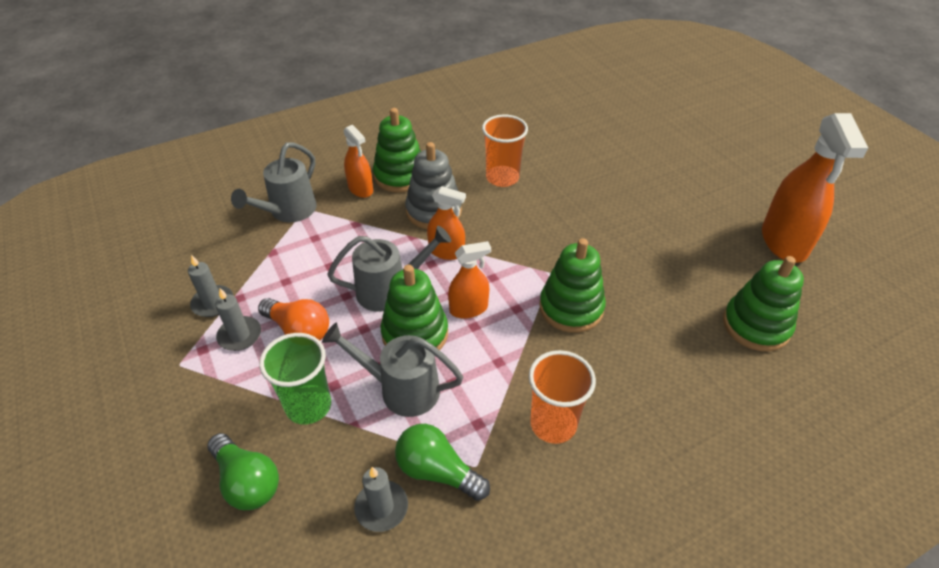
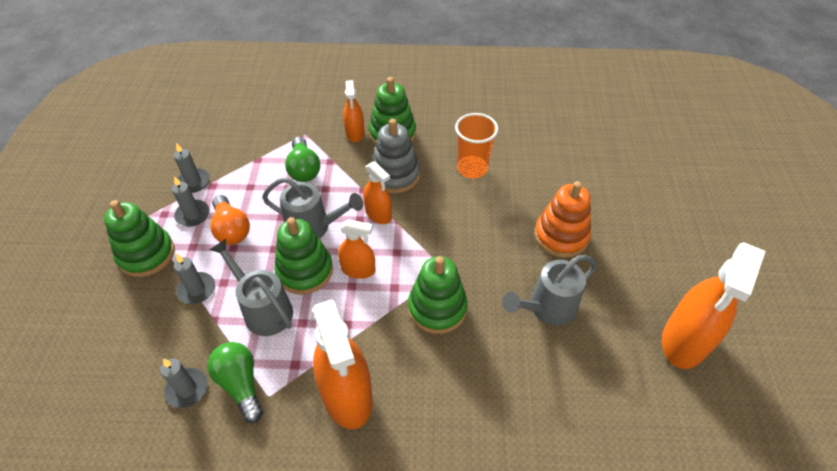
camera: 30 degrees right, 5 degrees up
green light bulb [207,433,279,510] -> green light bulb moved to [285,137,320,182]
grey watering can [231,142,317,222] -> grey watering can moved to [502,255,597,325]
green cup [259,333,331,425] -> grey candle [174,254,215,304]
orange cup [529,350,596,444] -> orange spray bottle [313,299,373,429]
green stacking toy [723,256,804,351] -> green stacking toy moved to [104,200,175,277]
none -> orange stacking toy [535,181,591,258]

